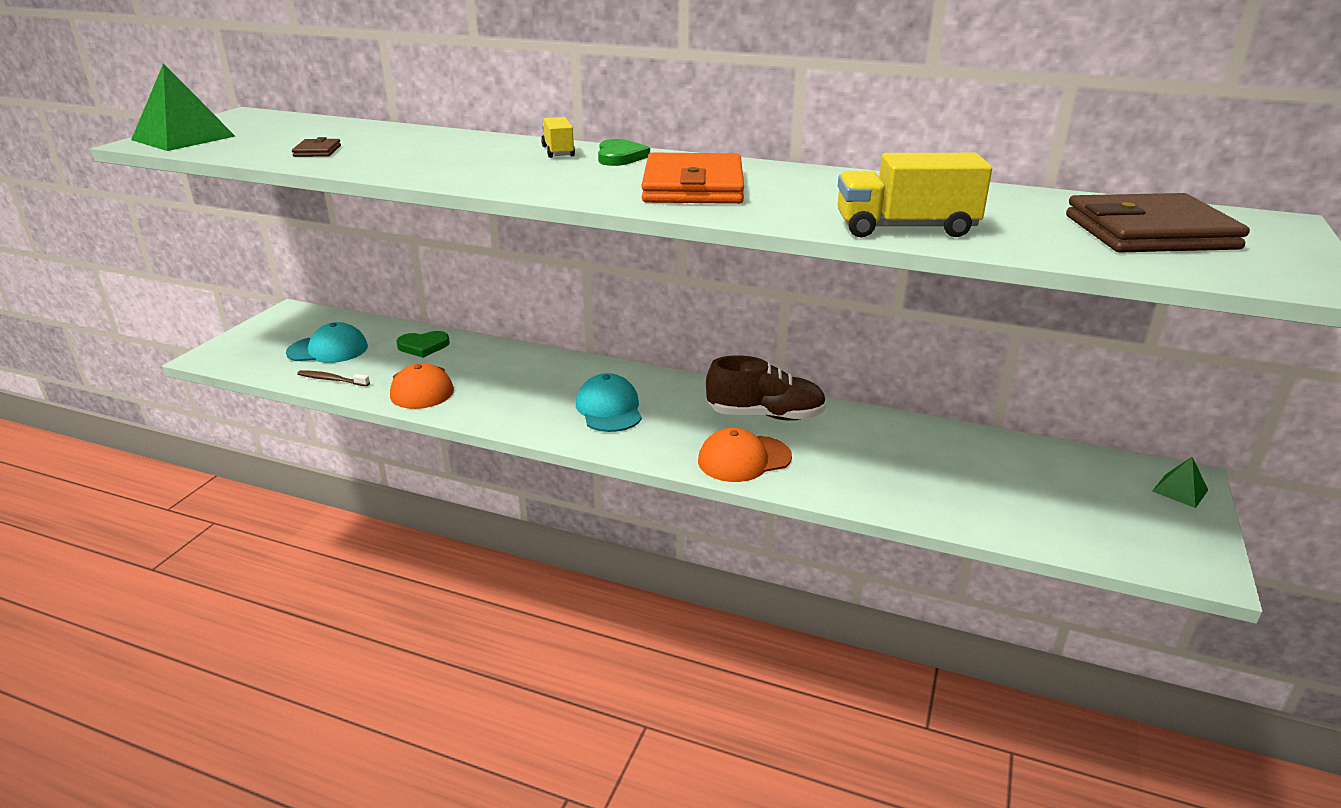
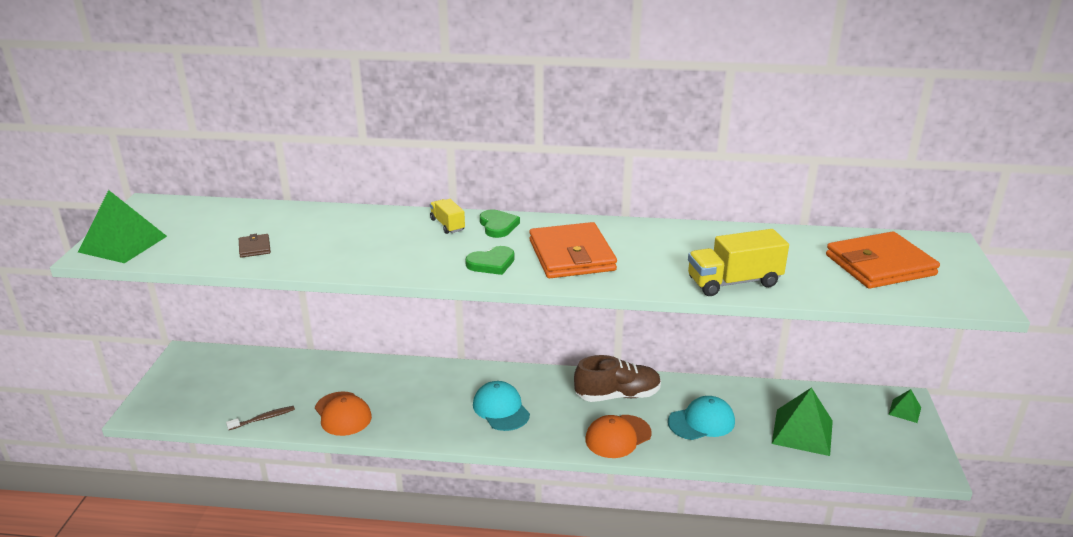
camera: 15 degrees left, 0 degrees up
turquoise cap [286,322,368,363] -> turquoise cap moved to [668,396,735,440]
brown toothbrush [297,370,370,386] -> brown toothbrush turned 150 degrees clockwise [226,406,295,430]
green heart [396,331,450,358] -> green heart moved to [465,246,515,275]
brown wallet [1066,193,1250,252] -> orange wallet [826,231,940,288]
none -> green pyramid [772,387,833,456]

